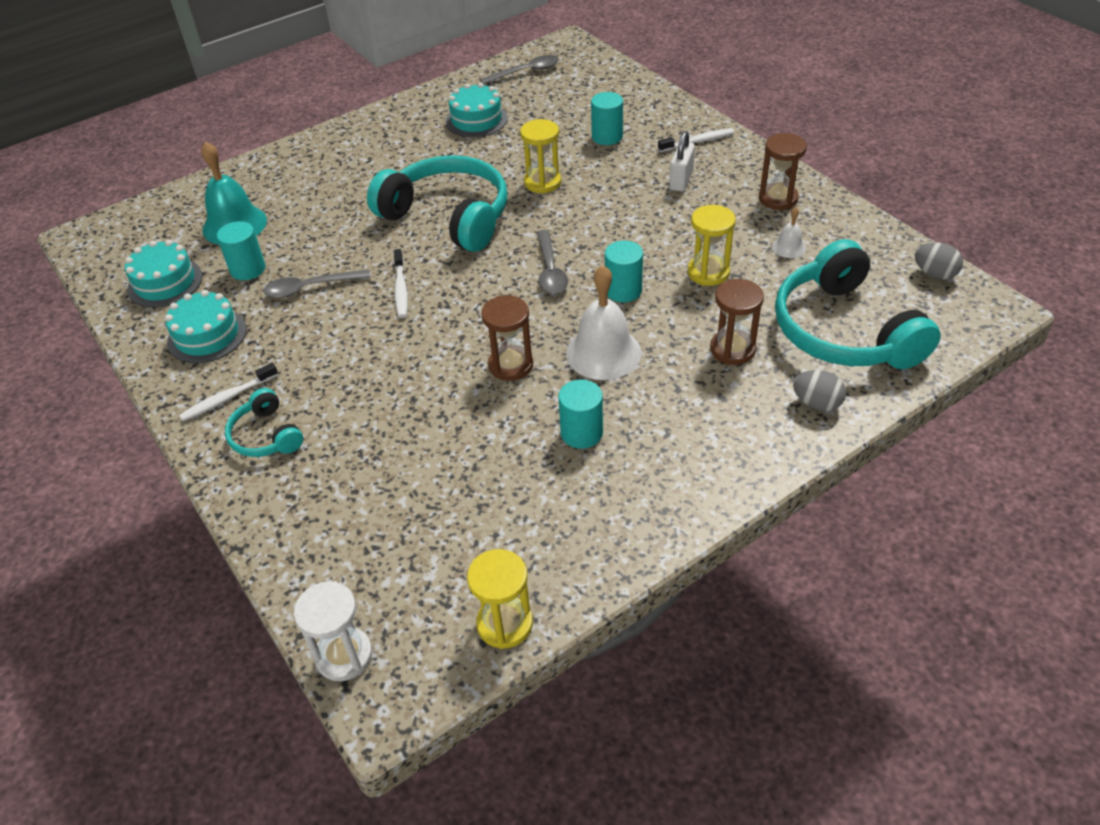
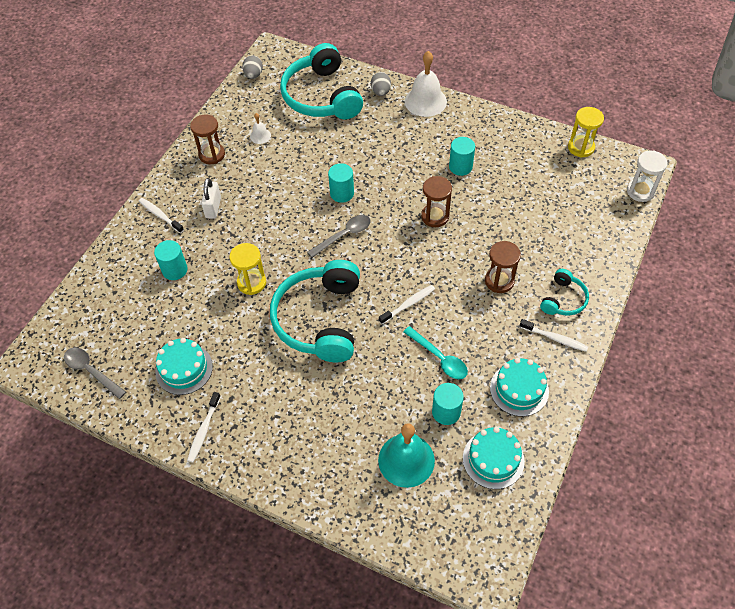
camera: 120 degrees left, 10 degrees up
grey spoon [263,269,371,298] -> turquoise spoon [403,326,468,379]
white bell [566,265,641,380] -> white bell moved to [405,51,447,117]
white padlock [669,131,695,192] -> white padlock turned 75 degrees counterclockwise [201,178,221,219]
yellow hourglass [688,205,736,286] -> none
brown hourglass [710,279,764,365] -> brown hourglass moved to [485,241,521,293]
turquoise headphones [775,239,941,369] -> turquoise headphones turned 120 degrees clockwise [280,43,363,119]
none -> white toothbrush [187,392,221,463]

